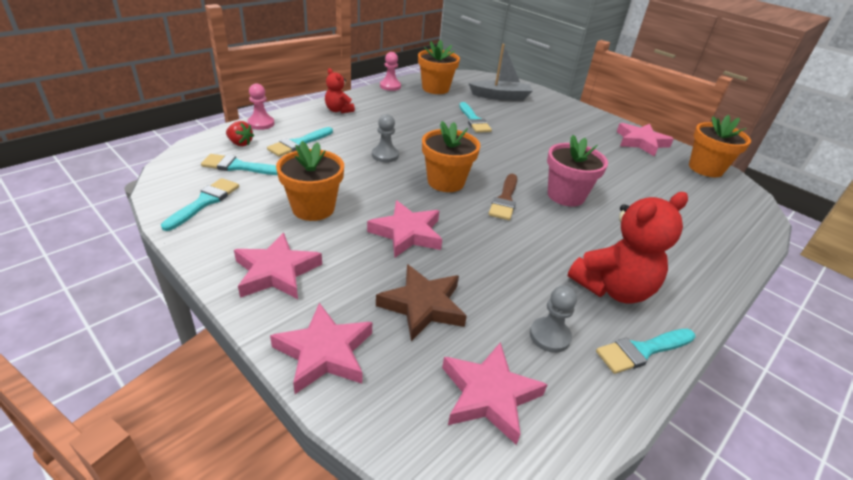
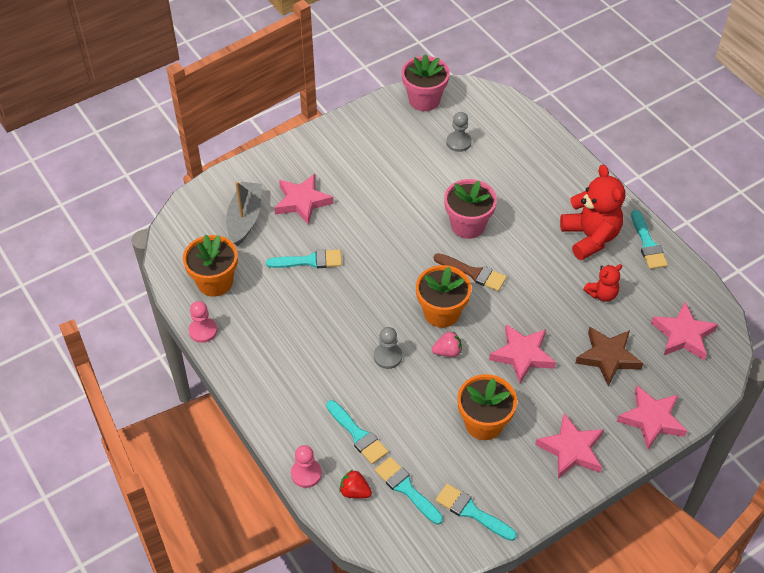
camera: 75 degrees left, 15 degrees up
turquoise brush [201,154,278,175] -> turquoise brush turned 120 degrees clockwise [375,457,443,524]
red strawberry [226,121,254,146] -> red strawberry turned 105 degrees counterclockwise [339,470,372,498]
red teddy bear [325,68,355,113] -> red teddy bear moved to [583,264,622,302]
grey pawn [530,286,577,353] -> grey pawn moved to [446,112,472,152]
pink star [617,123,674,157] -> pink star moved to [274,174,334,225]
orange flower pot [689,115,751,177] -> pink flower pot [402,54,450,111]
none -> pink strawberry [432,331,462,357]

